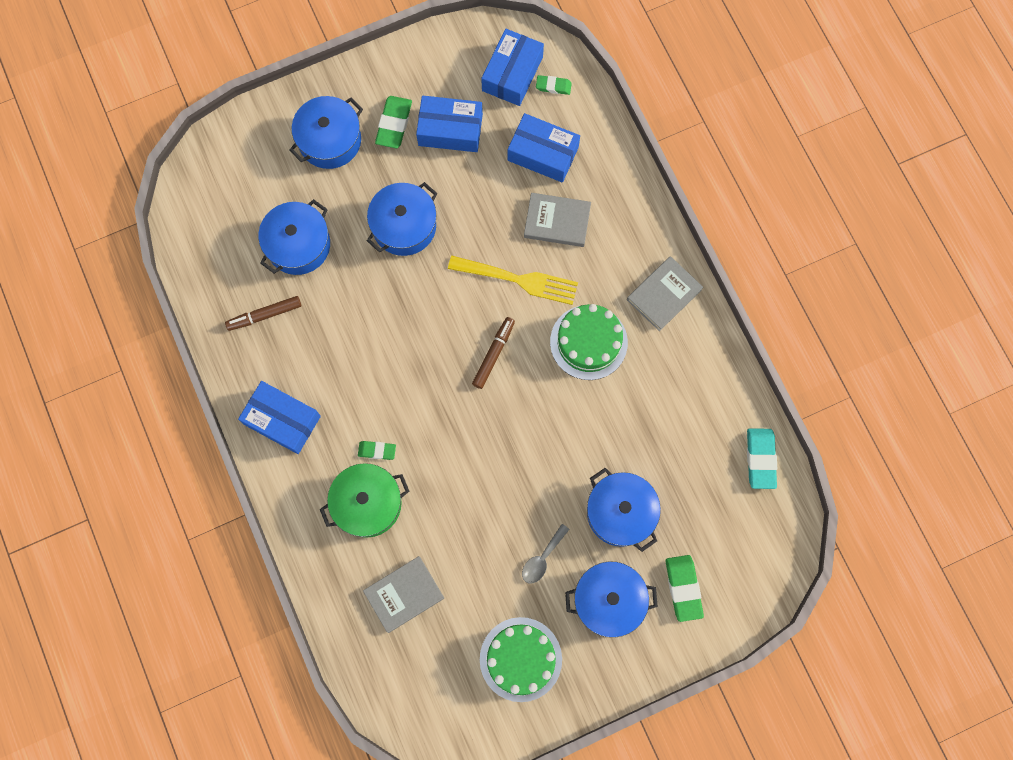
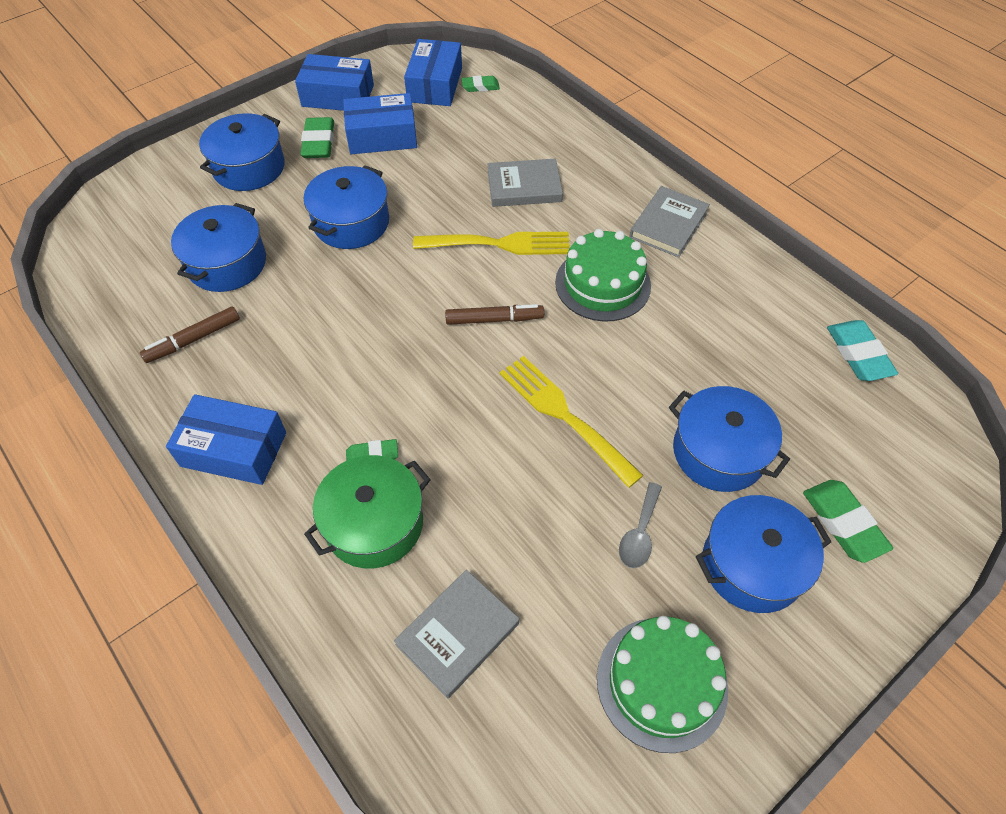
camera: 15 degrees left, 20 degrees down
brown marker [472,317,515,389] -> brown marker turned 75 degrees clockwise [445,304,544,325]
blue box [508,113,580,183] -> blue box moved to [295,54,374,111]
none -> yellow fork [500,356,644,488]

